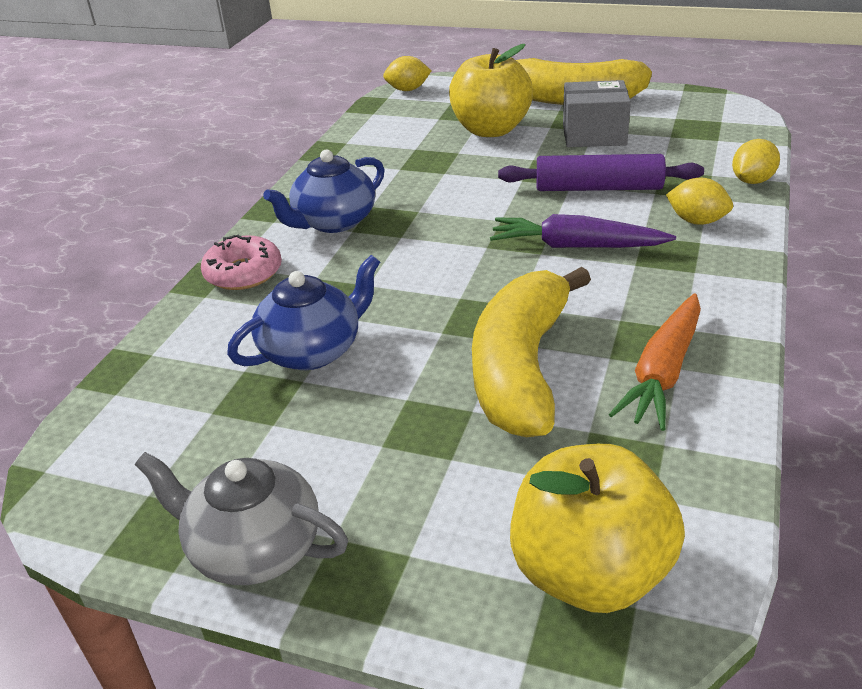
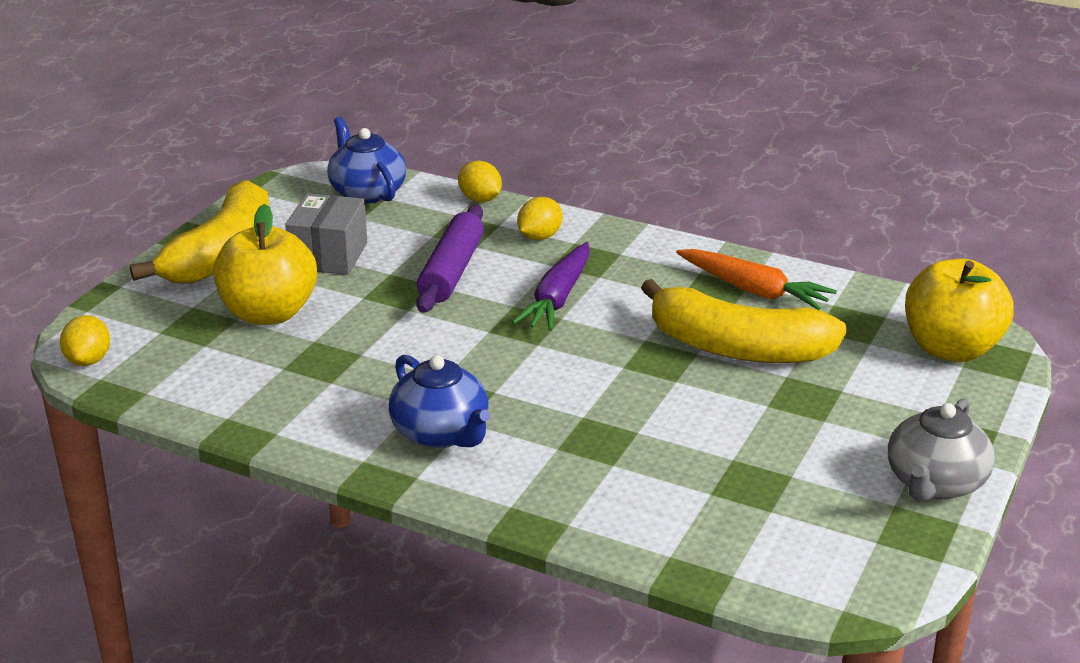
camera: 85 degrees left, 5 degrees down
pink donut [201,235,282,290] -> none
blue teapot [227,255,380,370] -> blue teapot moved to [327,117,406,203]

